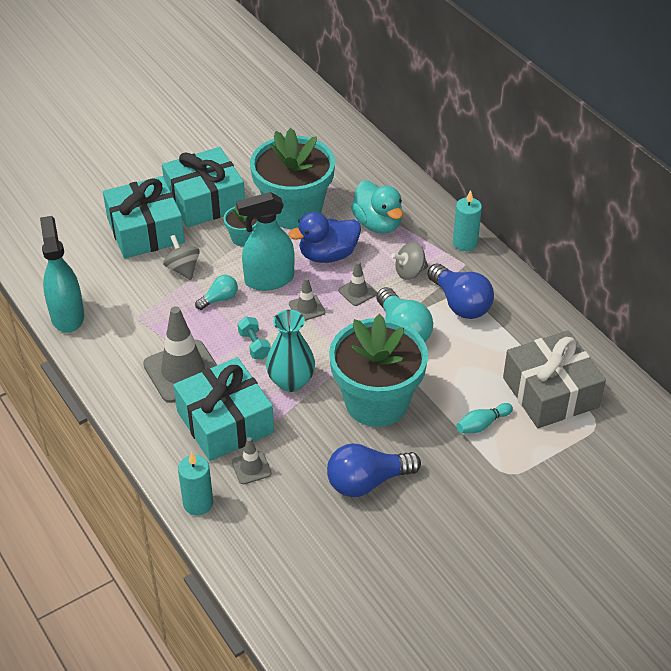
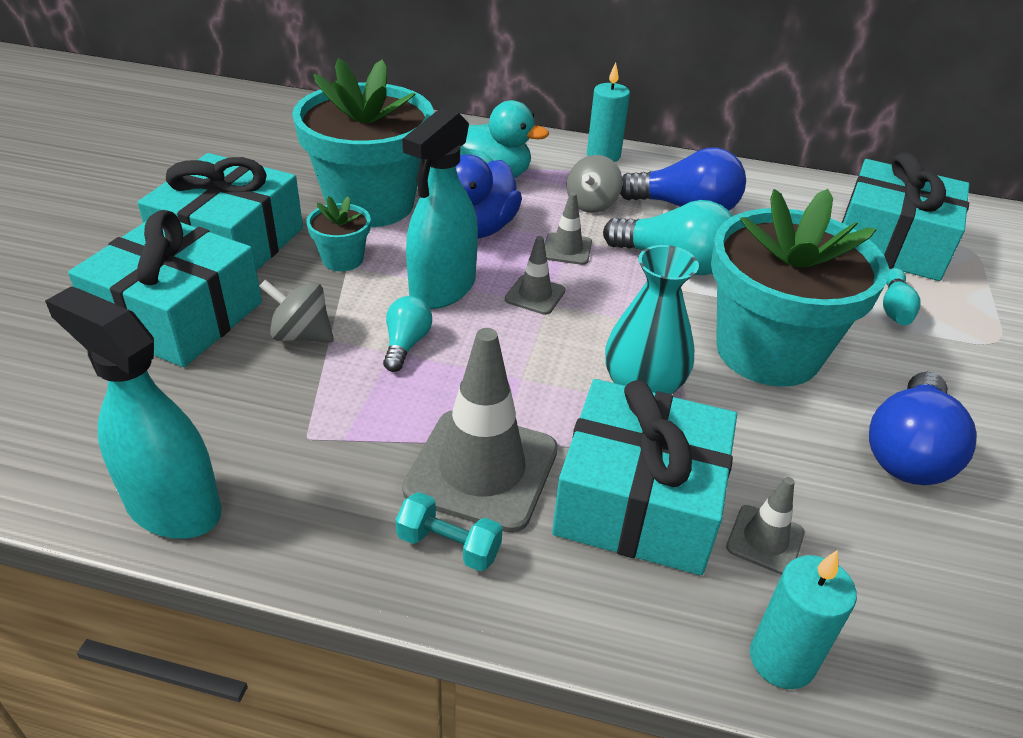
camera: 45 degrees left, 5 degrees down
turquoise dumbbell [238,317,271,360] -> turquoise dumbbell moved to [396,492,503,571]
grey gift [503,330,606,428] -> turquoise gift [842,152,969,281]

